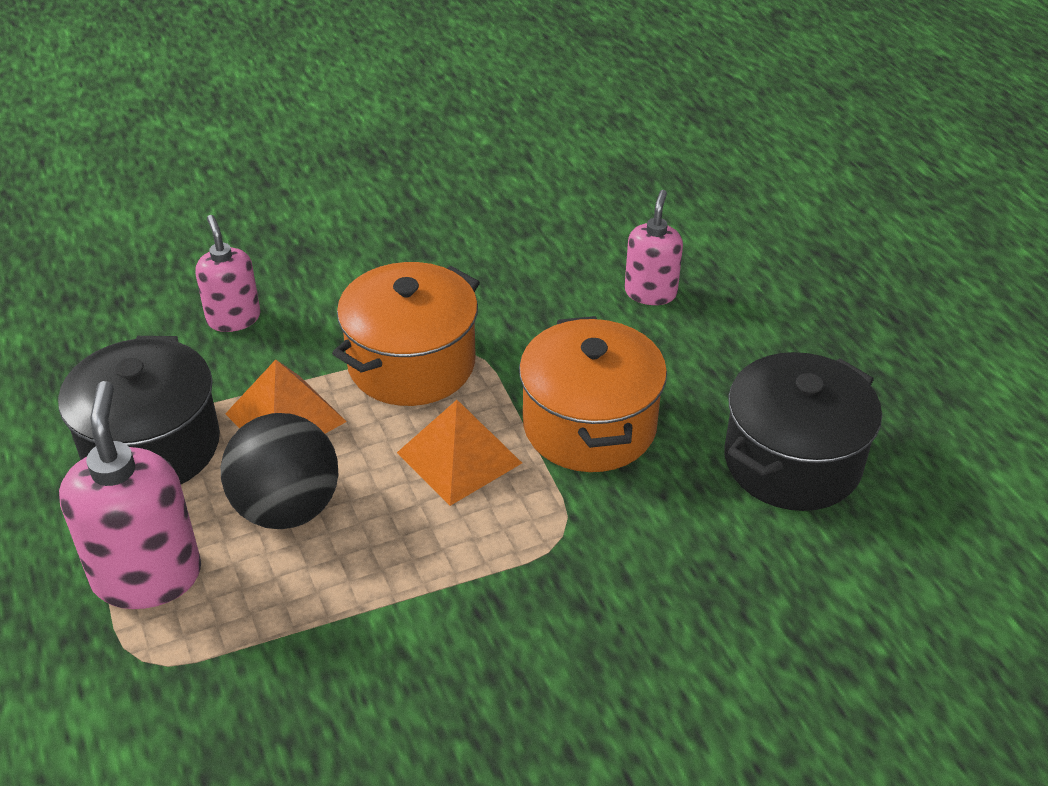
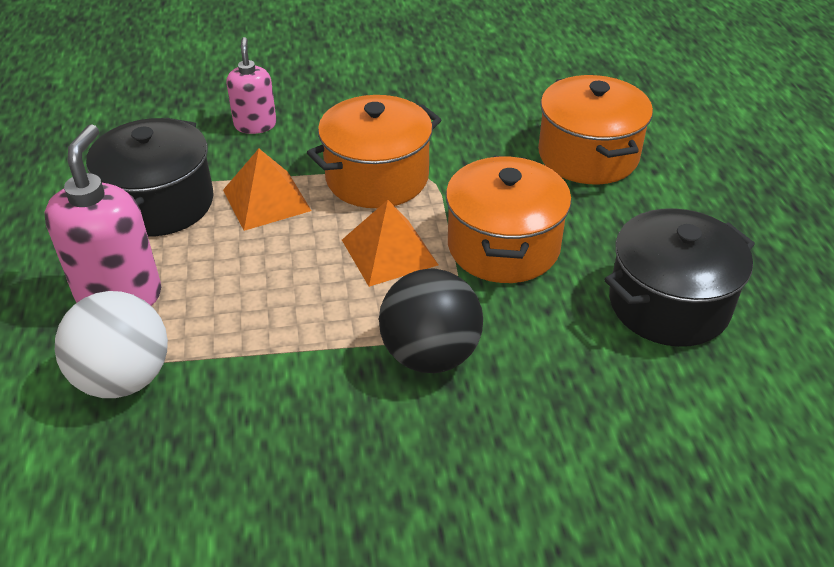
camera: 15 degrees right, 0 degrees up
black ball [221,413,338,529] -> black ball moved to [379,269,483,373]
pink soap dispenser [625,190,683,305] -> orange pot [538,75,653,185]
none -> white ball [55,291,168,398]

